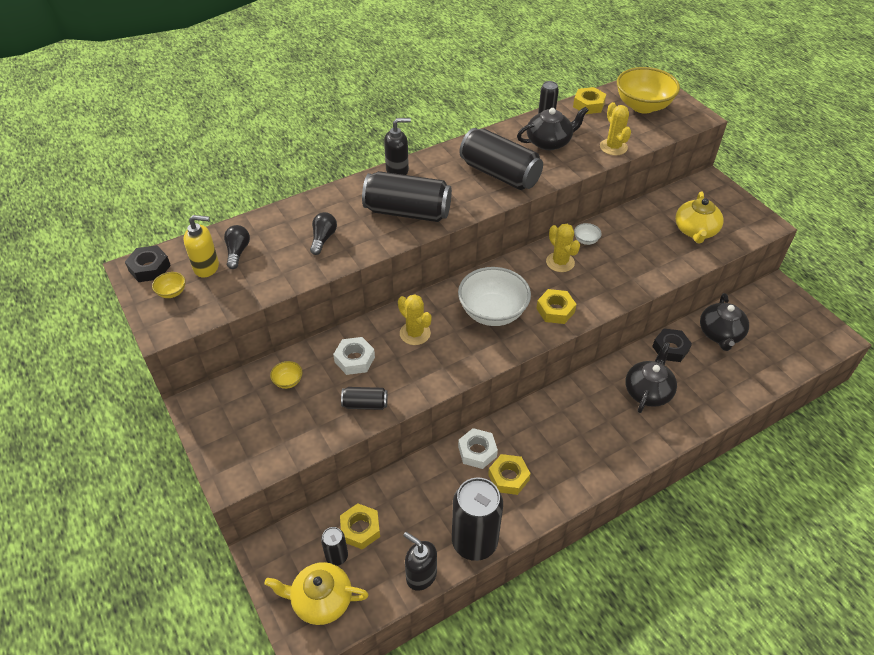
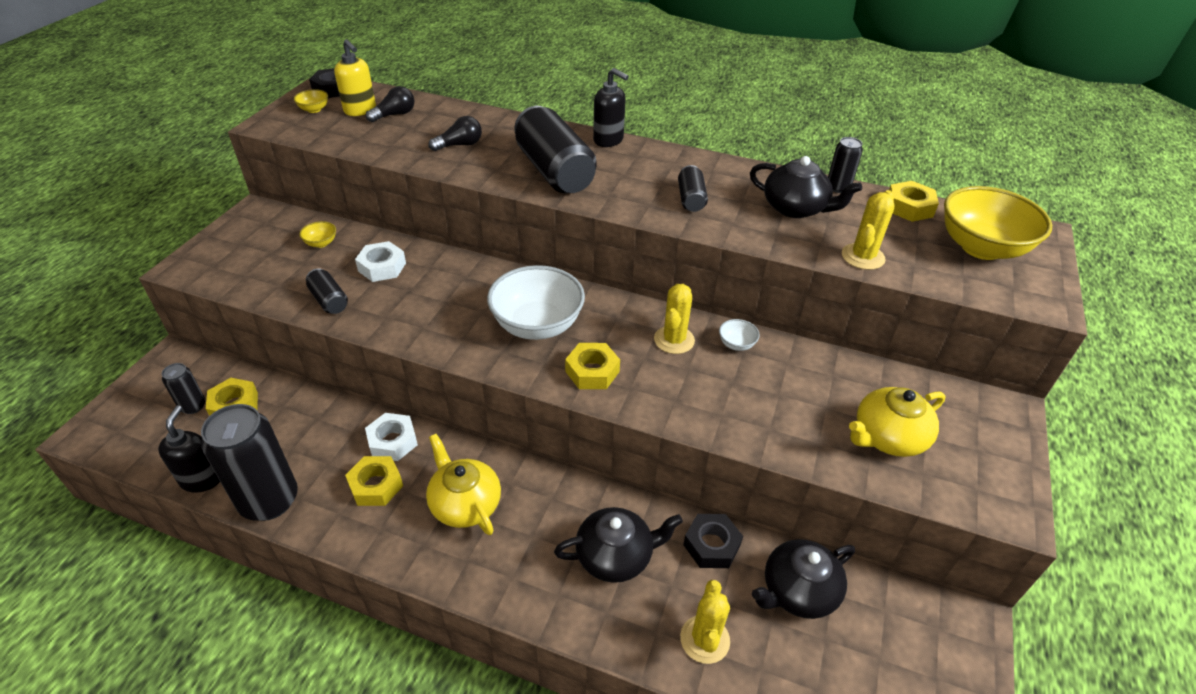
camera: 50 degrees right, 5 degrees down
yellow teapot [265,562,369,625] -> yellow teapot moved to [426,434,501,535]
yellow cactus [398,294,432,345] -> yellow cactus moved to [680,580,730,664]
black can [460,128,543,190] -> black can [678,165,708,212], size x0.48

